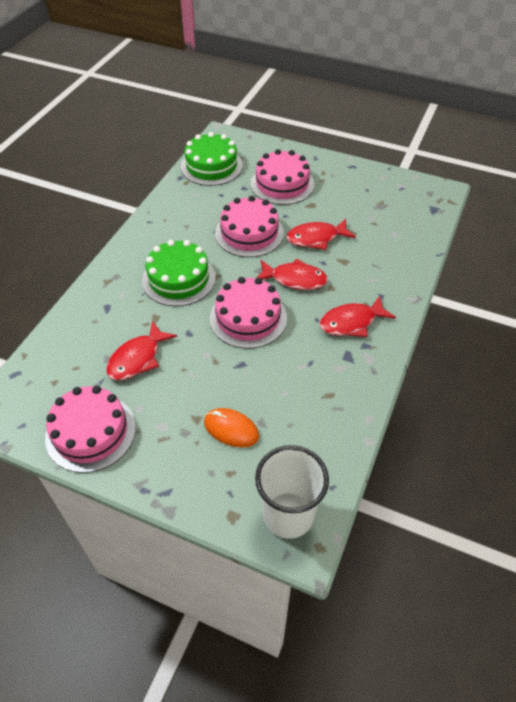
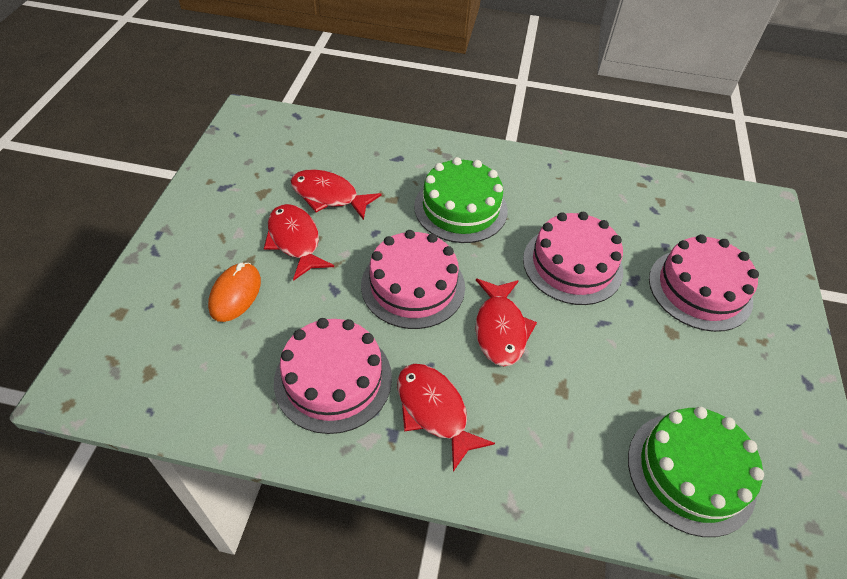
camera: 75 degrees right, 0 degrees up
pink cake [45,386,136,473] -> pink cake moved to [274,318,392,434]
green cake [181,132,243,186] -> green cake moved to [628,407,764,537]
white cup [255,445,329,539] -> none
red fish [287,219,356,250] -> red fish moved to [264,204,334,281]

